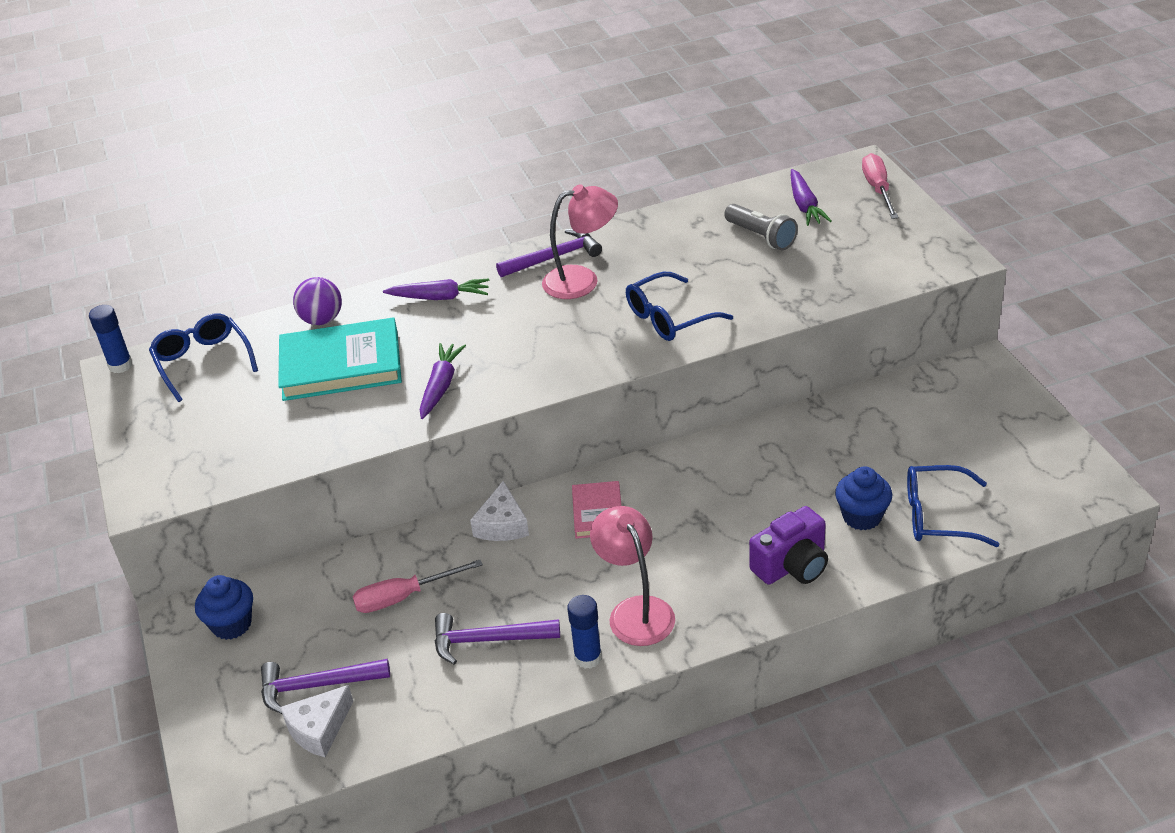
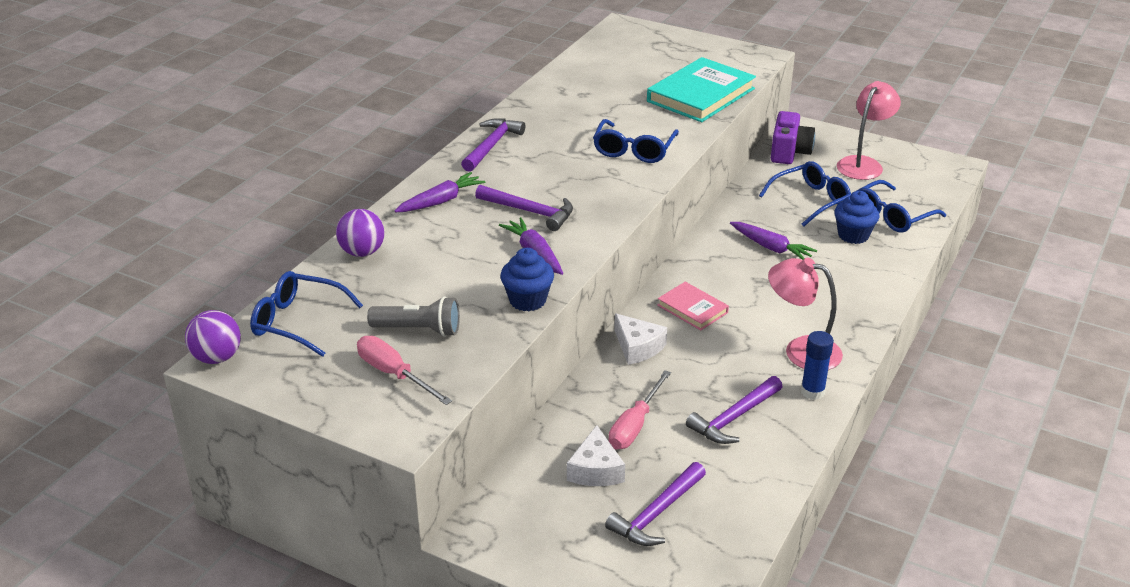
camera: 45 degrees left, 5 degrees down
blue glue stick [89,305,133,373] -> purple ball [185,310,241,364]
blue cupcake [195,575,253,640] -> blue cupcake moved to [500,248,554,312]
turquoise book [278,317,402,401] -> turquoise book moved to [647,57,756,122]
white cheese [280,685,353,757] -> white cheese moved to [567,425,625,486]
pink lamp [542,184,618,299] -> pink lamp moved to [837,81,901,180]
grey flashlight [724,204,798,250] -> grey flashlight moved to [367,296,460,337]
purple camera [749,506,828,584] -> purple camera moved to [771,111,815,164]
purple carrot [791,169,832,226] -> purple carrot moved to [730,222,817,260]
pink screwdriver [862,153,898,219] -> pink screwdriver moved to [357,336,452,405]
none -> purple hammer [475,185,573,231]
none -> blue glasses [759,161,851,226]

